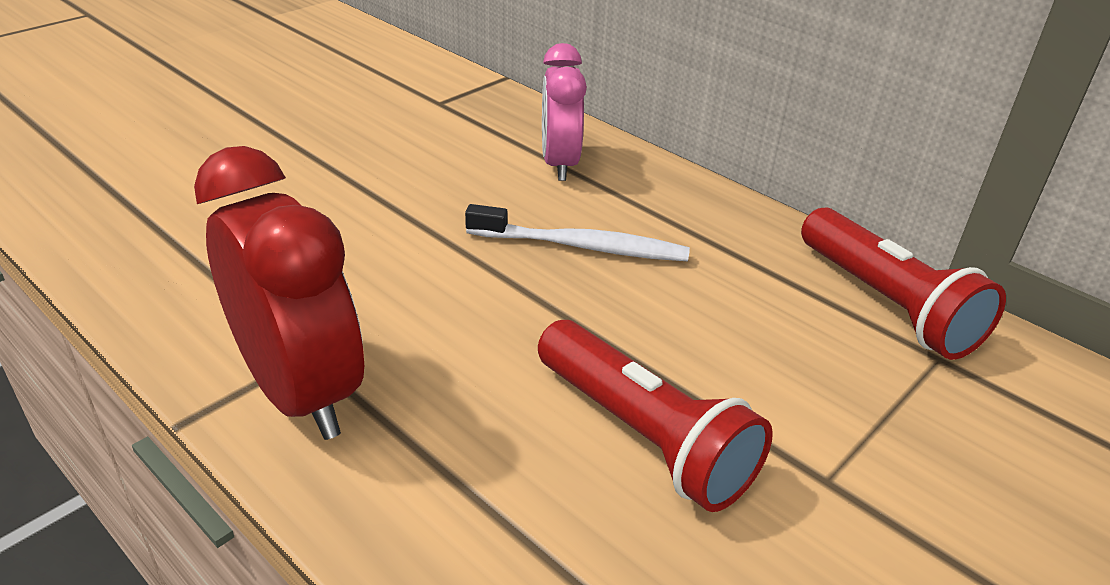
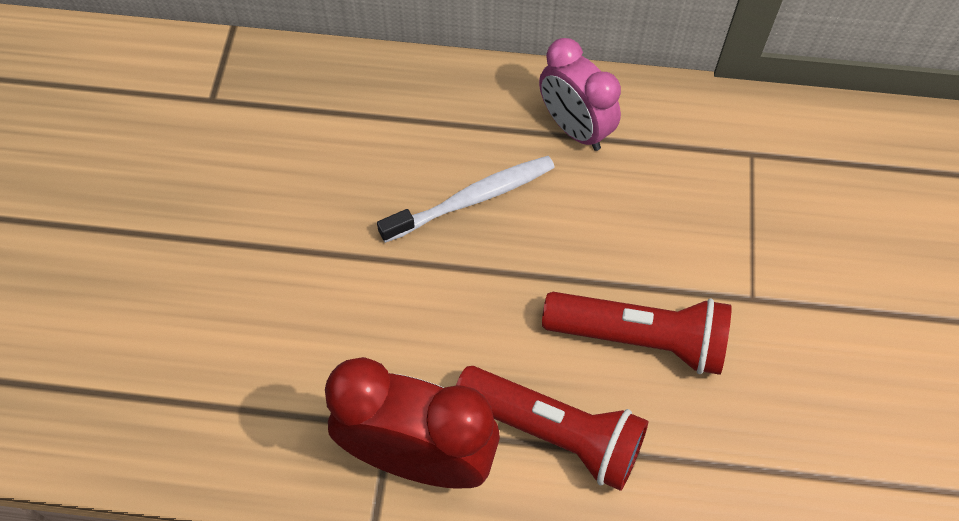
camera: 35 degrees left, 25 degrees up
pink clock [542,43,587,181] -> pink clock moved to [539,38,621,151]
red flashlight [801,208,1006,360] -> red flashlight moved to [456,366,648,491]

